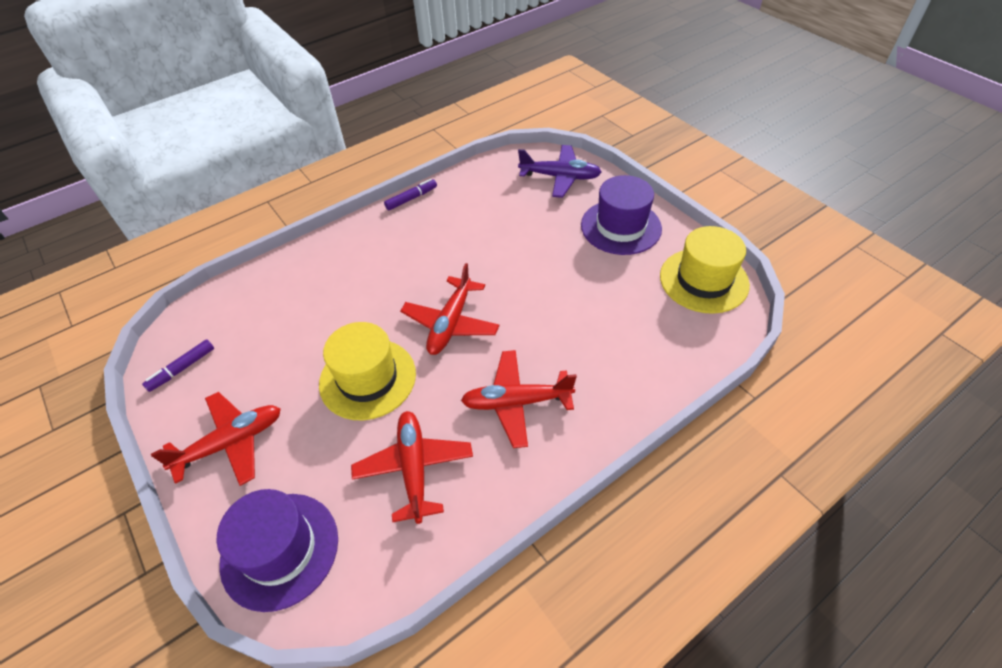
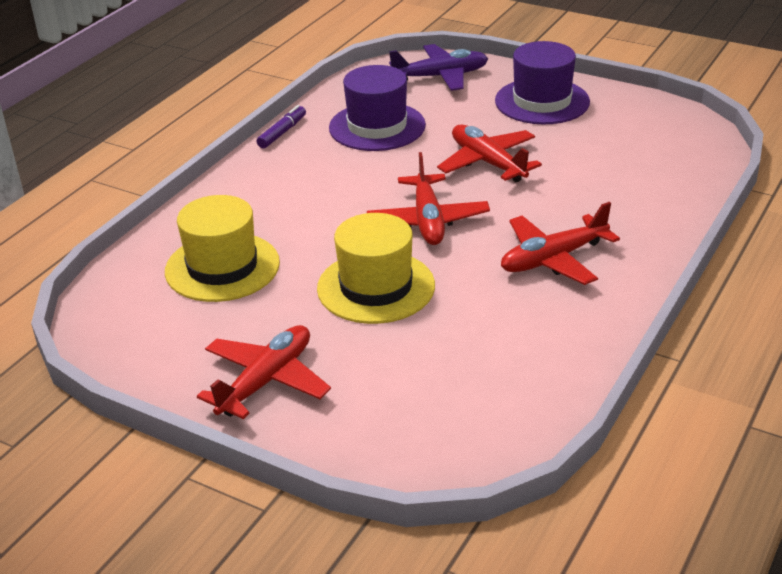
camera: 25 degrees left, 15 degrees down
purple marker [142,339,214,392] -> none
purple hat [217,489,338,612] -> purple hat moved to [329,65,426,151]
red plane [351,411,473,524] -> red plane moved to [437,124,542,182]
yellow hat [660,226,750,314] -> yellow hat moved to [165,195,280,302]

